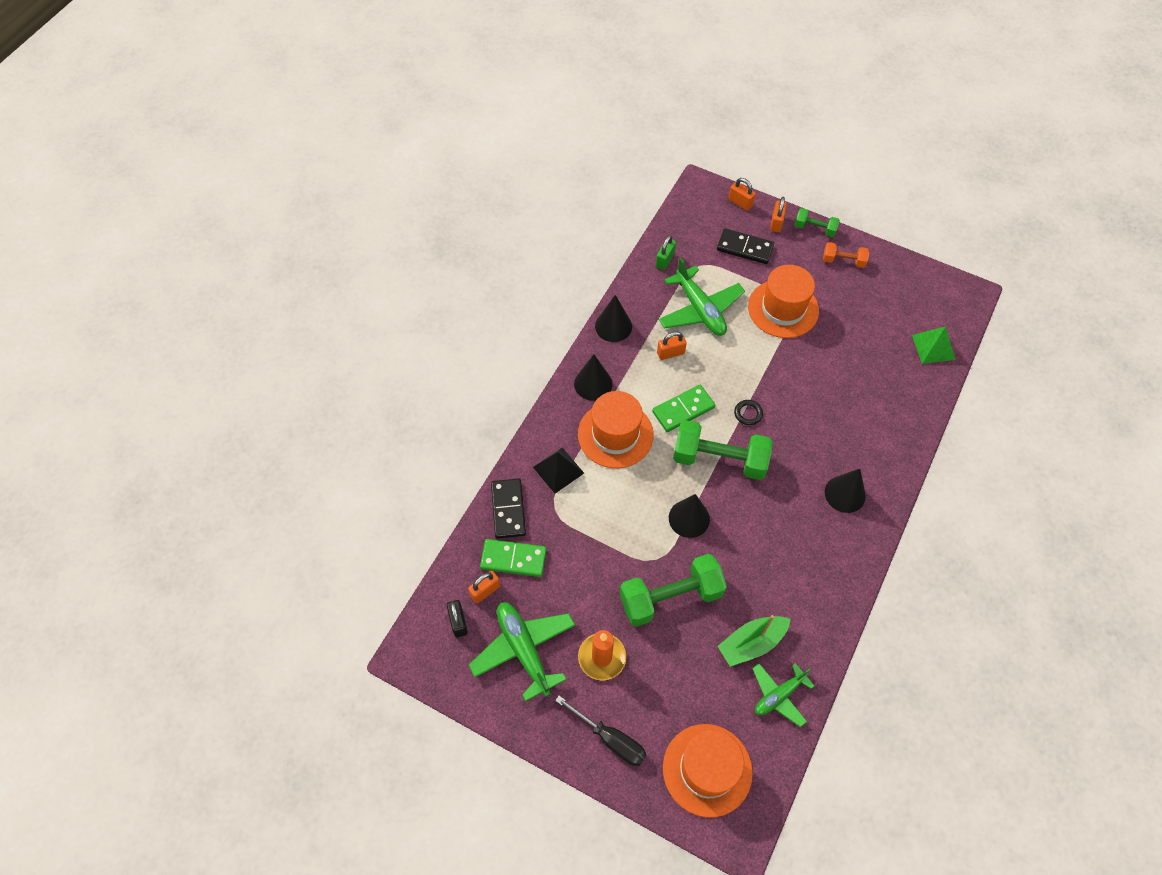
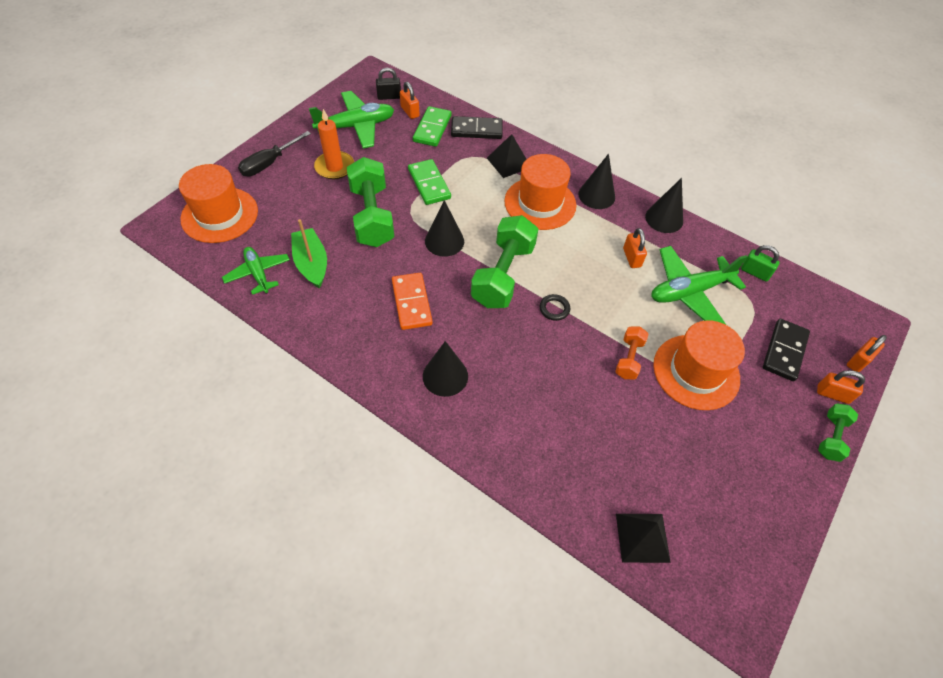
camera: 95 degrees right, 5 degrees down
green domino [652,385,715,432] -> green domino moved to [408,159,451,205]
orange dumbbell [823,242,869,268] -> orange dumbbell moved to [615,326,649,379]
green pyramid [912,326,956,364] -> black pyramid [616,514,671,563]
none -> orange domino [392,273,433,330]

